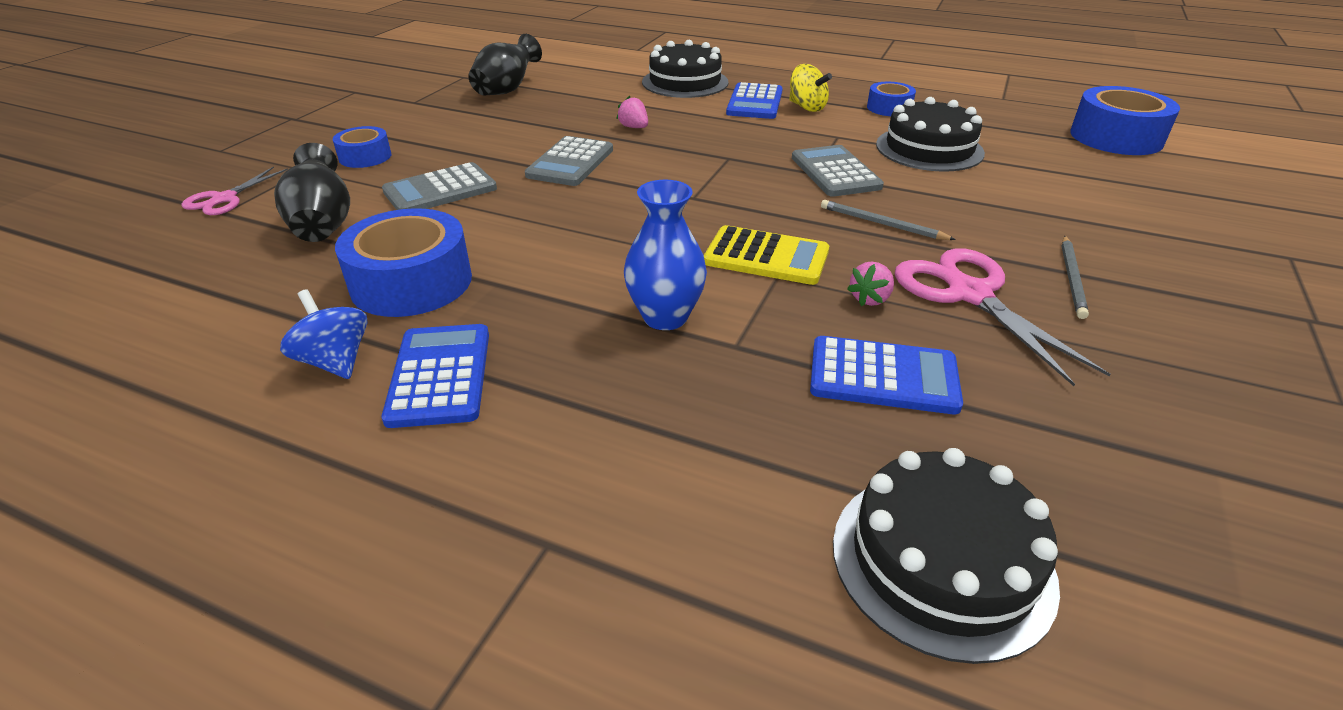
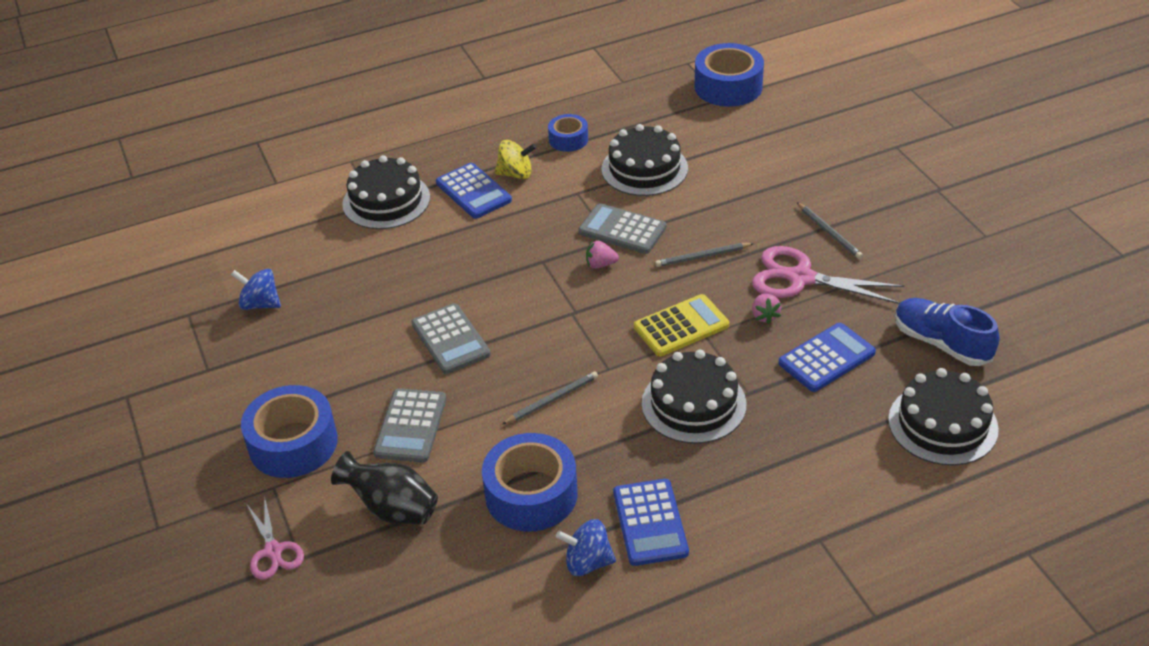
camera: 45 degrees left, 5 degrees up
blue tape [333,126,391,168] -> blue tape [241,385,338,478], size x1.78
blue calculator [382,324,489,428] -> blue calculator turned 135 degrees counterclockwise [613,479,689,566]
black vase [468,34,542,96] -> blue spinning top [231,269,281,310]
pink strawberry [616,96,648,128] -> pink strawberry moved to [586,240,619,268]
blue vase [624,180,707,330] -> black cake [642,350,746,444]
none -> grey pencil [502,371,598,424]
none -> blue shoe [895,298,999,366]

